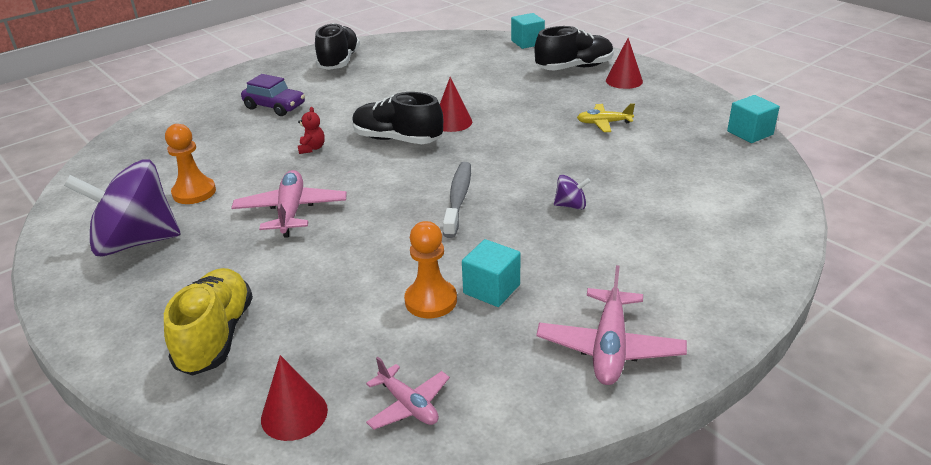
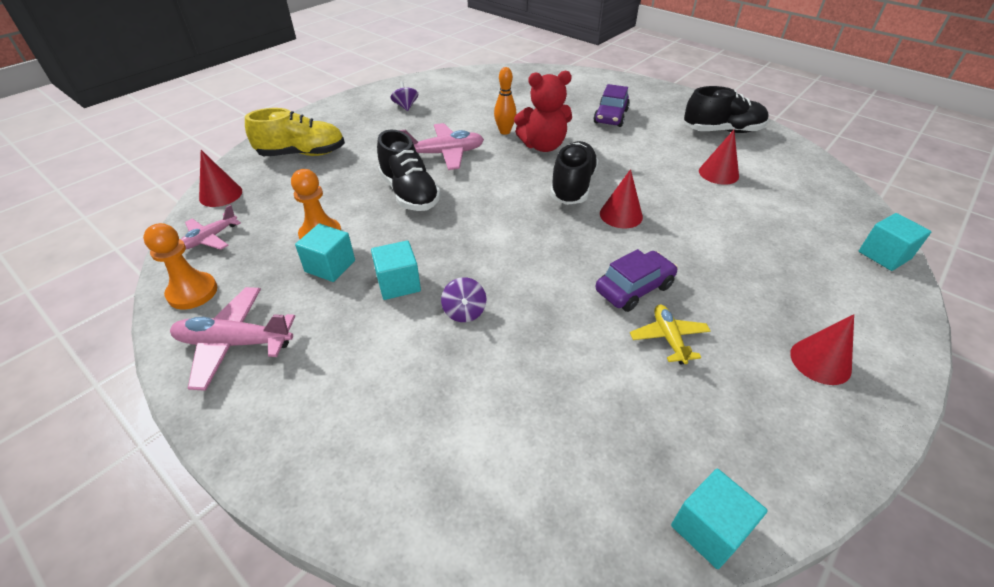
camera: 80 degrees right, 10 degrees up
purple spinning top [64,159,181,257] -> purple spinning top [390,81,418,111], size x0.40
orange pawn [165,124,216,204] -> orange pawn moved to [143,223,217,309]
red teddy bear [298,107,325,154] -> red teddy bear [514,71,572,152], size x2.12
grey toothbrush [443,162,471,238] -> none
black shoe [535,26,614,70] -> black shoe moved to [377,130,441,211]
none -> turquoise cube [371,240,421,300]
none -> orange bowling pin [494,67,516,135]
none -> purple car [596,249,678,312]
none -> red cone [699,130,739,185]

